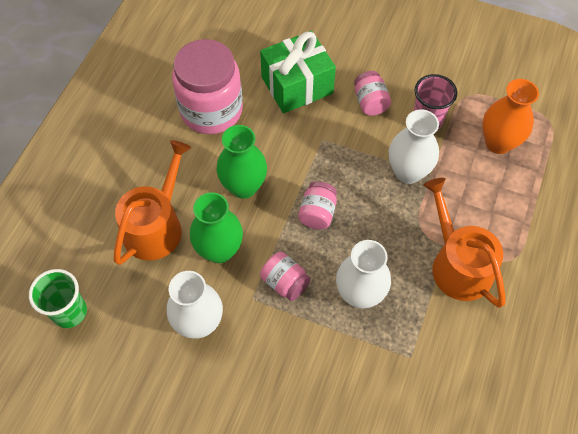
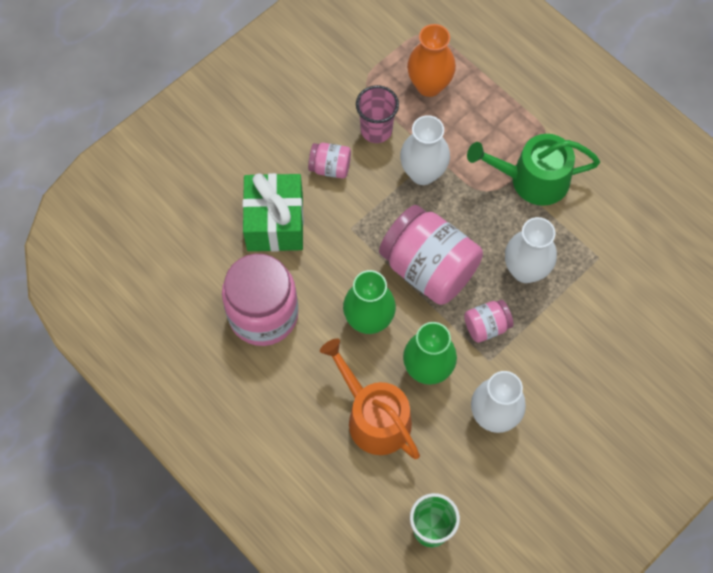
camera: 65 degrees left, 5 degrees up
pink jar [298,181,337,229] -> pink jar [379,205,483,305], size x2.10
orange watering can [423,178,506,308] -> green watering can [467,134,600,206]

